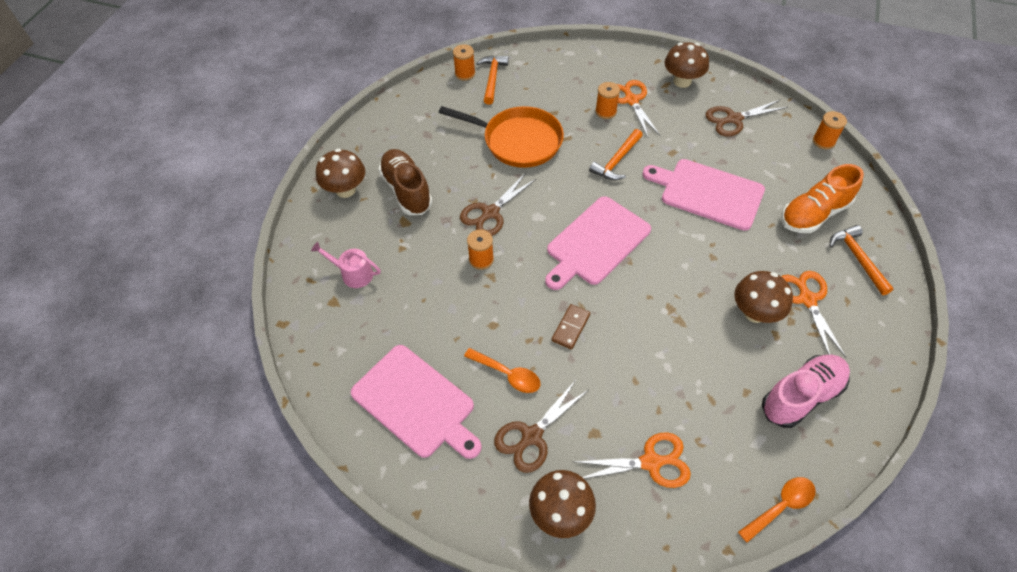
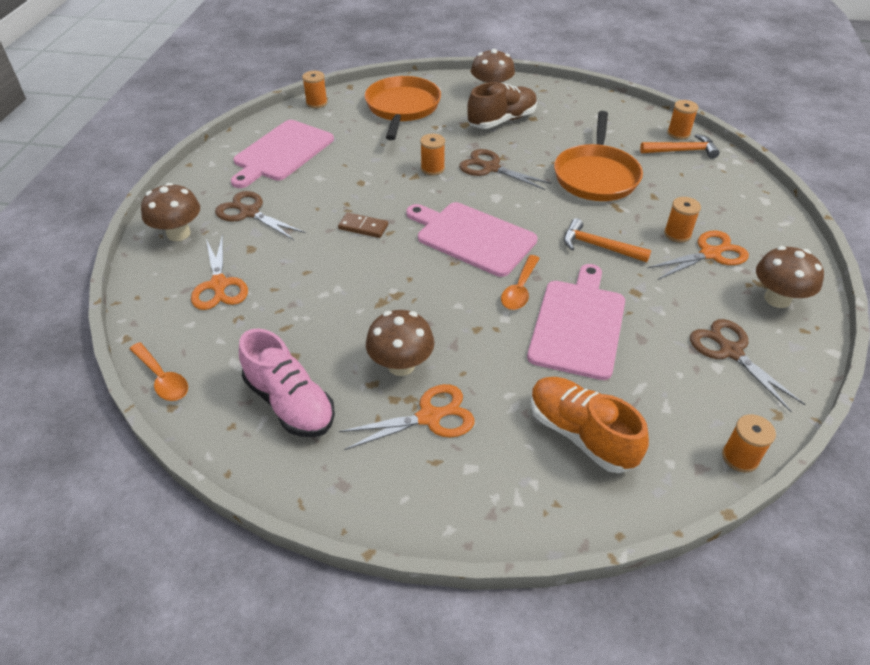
camera: 80 degrees right, 10 degrees down
pink watering can [311,242,381,288] -> orange pan [365,76,441,140]
orange spoon [464,348,541,393] -> orange spoon moved to [501,255,540,310]
orange hammer [830,225,894,295] -> none
none -> orange spool [302,71,327,108]

